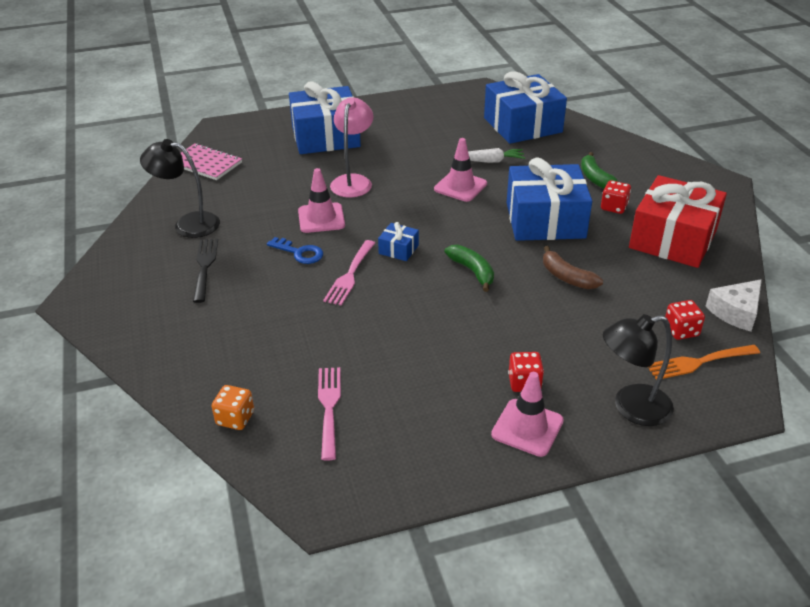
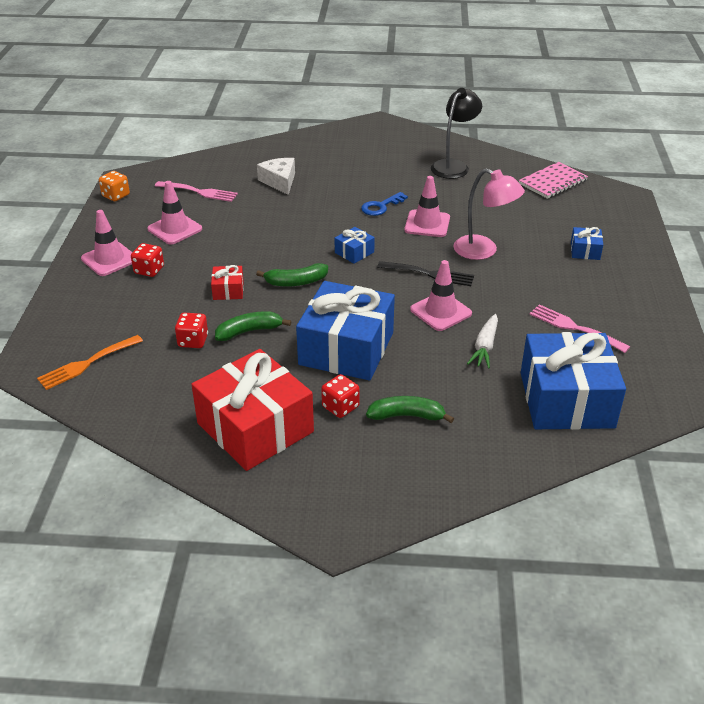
camera: 110 degrees right, 0 degrees up
black fork [193,239,218,303] -> black fork moved to [377,261,474,286]
orange dice [212,385,254,430] -> orange dice moved to [99,171,130,201]
blue gift [289,81,361,154] -> blue gift [571,227,603,260], size x0.42
pink fork [323,240,375,306] -> pink fork moved to [529,304,630,353]
brown banana [543,246,603,289] -> green banana [215,311,292,341]
black lamp [603,314,674,426] -> none
orange fork [649,345,760,379] -> orange fork turned 135 degrees counterclockwise [37,335,143,390]
red dice [665,300,705,340] -> red dice moved to [175,313,208,348]
white cheese [706,279,762,331] -> white cheese moved to [257,158,295,195]
none -> pink traffic cone [147,181,202,244]
none -> red gift [211,265,244,300]

